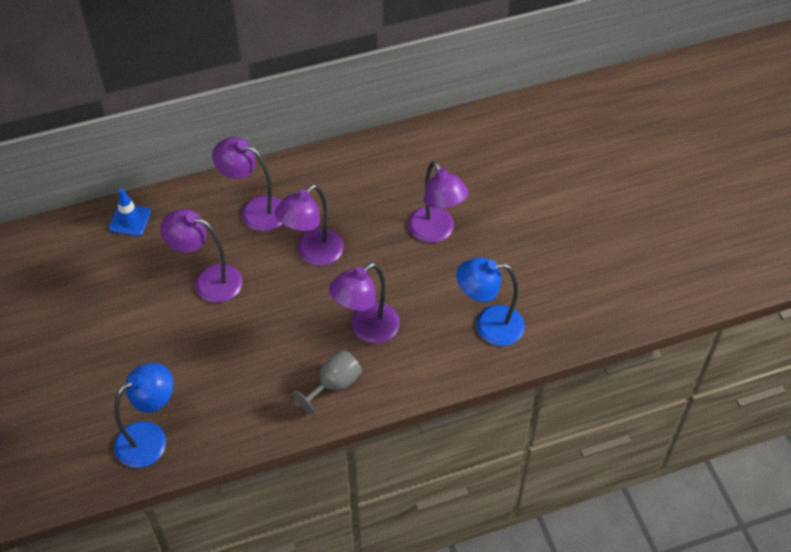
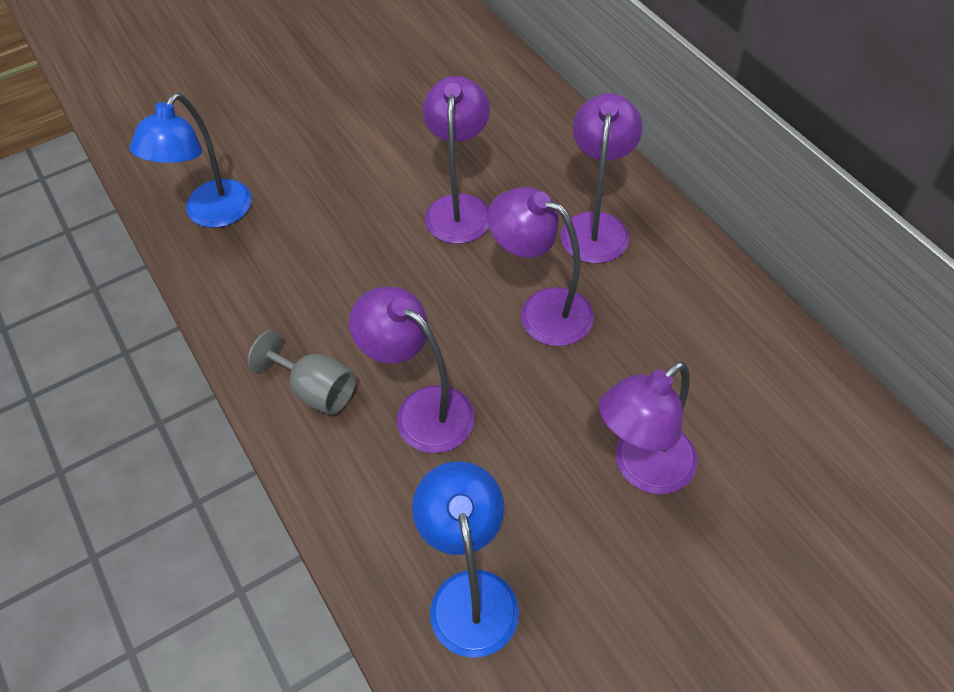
camera: 80 degrees right, 0 degrees up
blue traffic cone [109,188,151,236] -> none
blue lamp [114,363,174,468] -> blue lamp turned 75 degrees clockwise [129,93,252,228]

